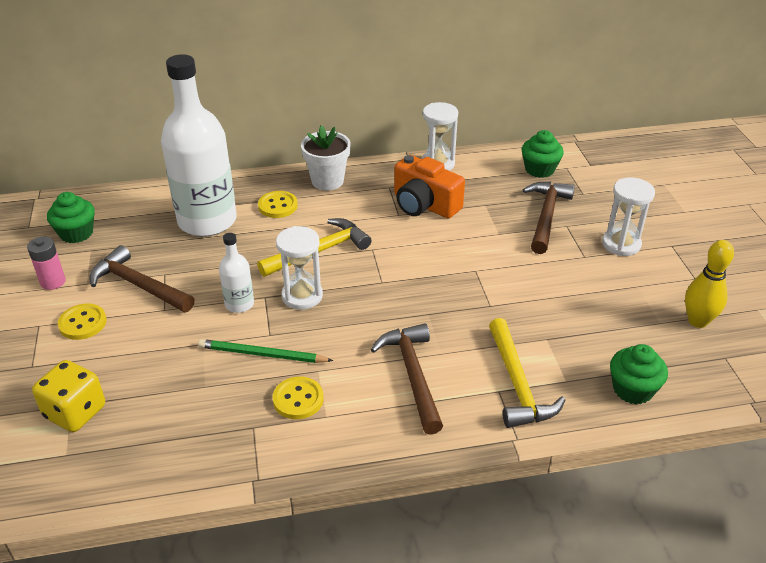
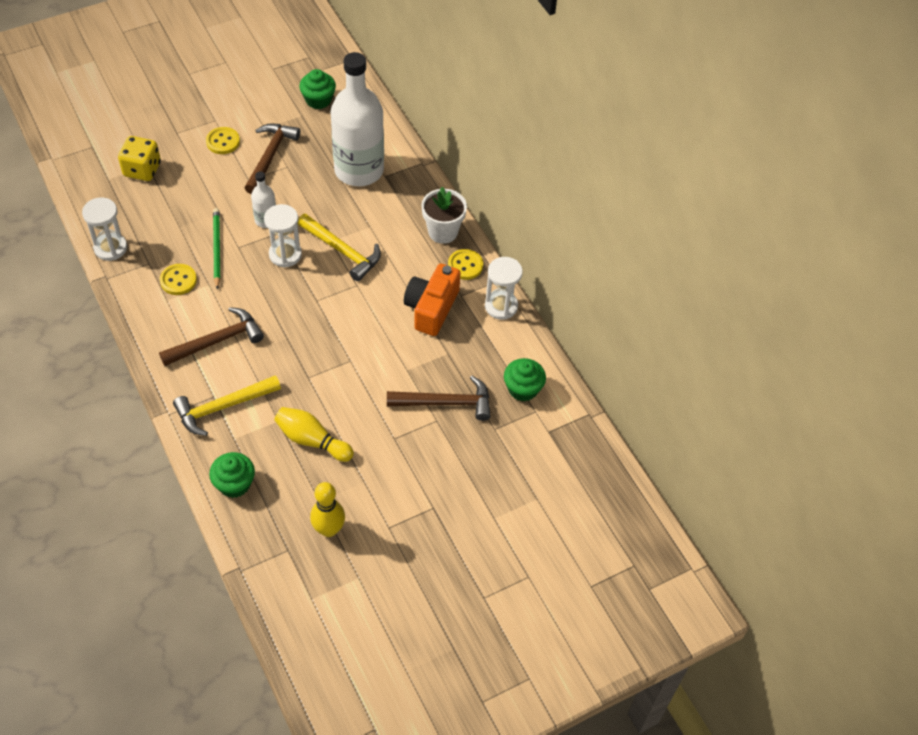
camera: 70 degrees right, 15 degrees up
pink battery [27,237,66,290] -> none
yellow button [258,191,298,218] -> yellow button moved to [448,249,483,280]
white hourglass [602,177,655,256] -> white hourglass moved to [82,197,127,261]
none -> yellow bowling pin [274,407,354,462]

